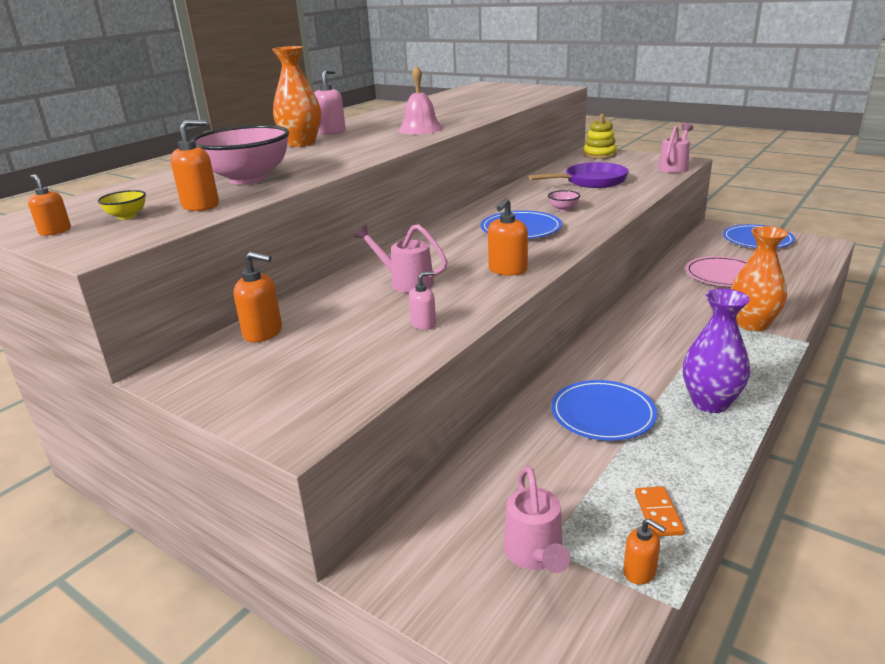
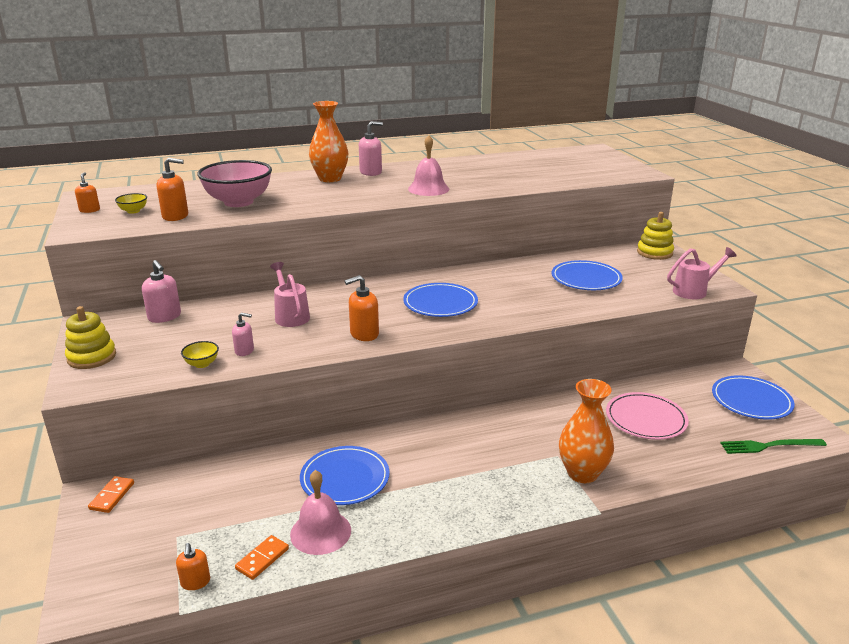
camera: 35 degrees right, 0 degrees up
orange soap dispenser [233,252,282,342] -> pink soap dispenser [142,260,181,323]
pink watering can [503,466,570,573] -> none
purple pan [529,162,629,188] -> blue plate [552,260,623,290]
pink bowl [548,190,580,211] -> none
purple vase [683,289,750,413] -> none
none -> yellow stacking toy [65,306,116,369]
none -> orange domino [88,476,134,513]
none -> yellow bowl [181,341,219,368]
none -> pink bell [290,470,351,555]
none -> green fork [720,439,827,454]

